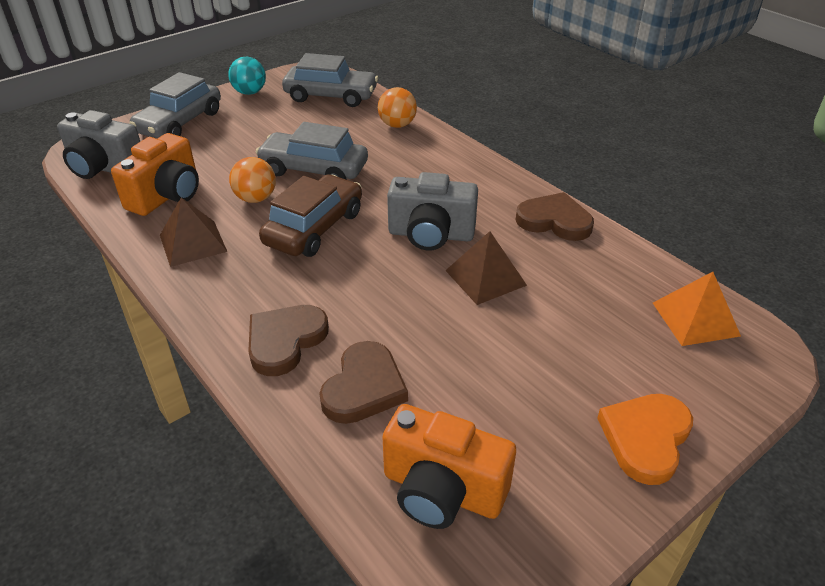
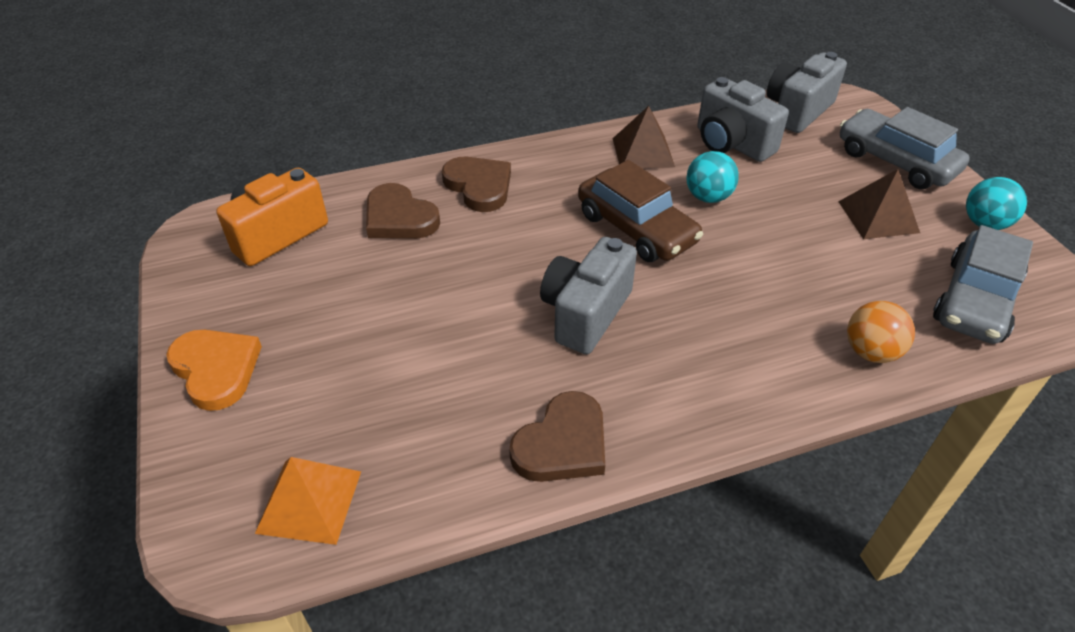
camera: 110 degrees right, 5 degrees up
orange camera [111,133,199,216] -> grey camera [697,77,789,162]
orange ball [229,157,276,203] -> turquoise ball [686,151,739,203]
grey car [256,122,368,180] -> none
brown pyramid [445,231,527,305] -> brown pyramid moved to [838,169,920,239]

